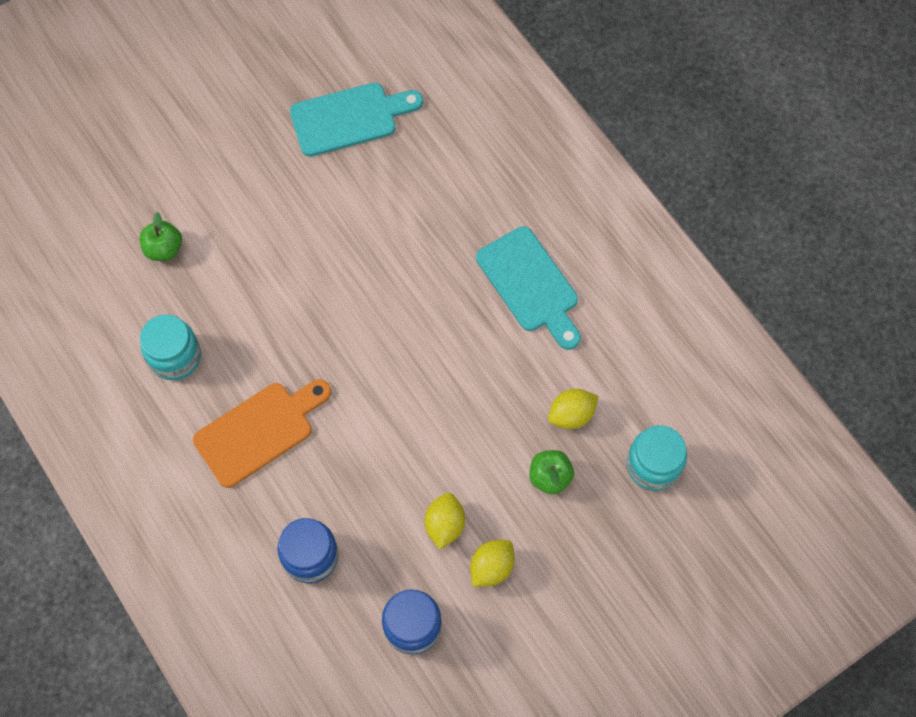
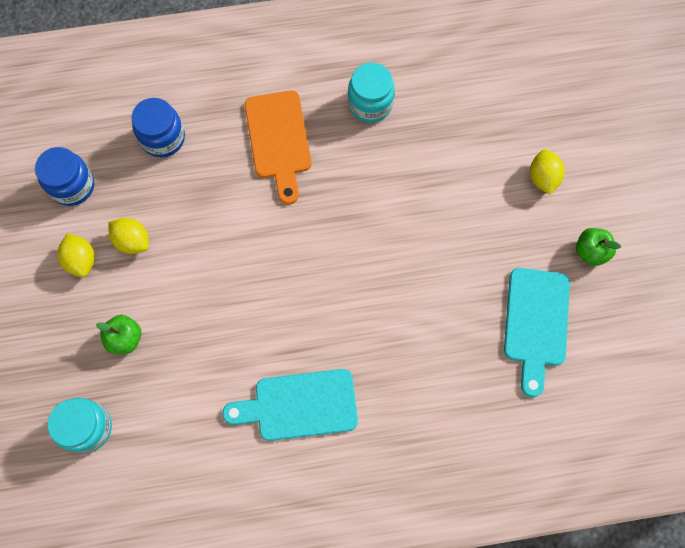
camera: 115 degrees right, 5 degrees up
green apple [139,212,182,261] -> green apple moved to [576,228,621,266]
yellow lemon [548,389,599,429] -> yellow lemon moved to [530,149,565,195]

